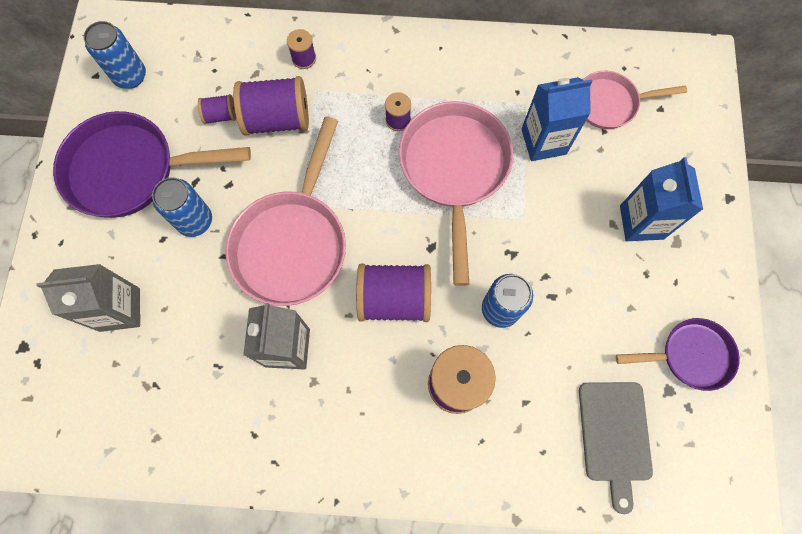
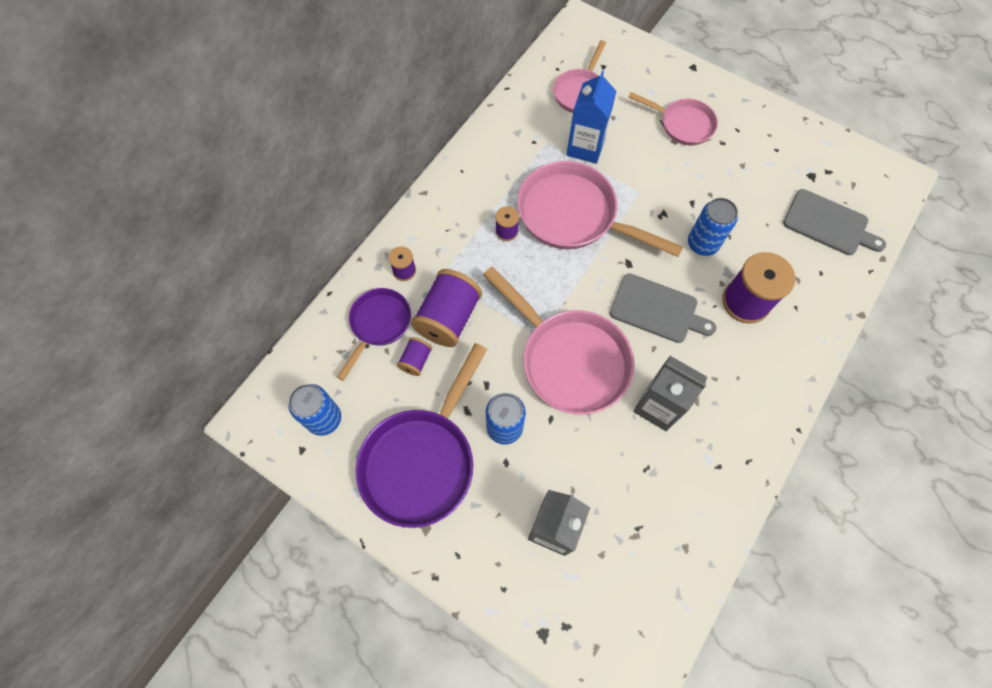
camera: 60 degrees left, 5 degrees down
purple spool [356,264,431,322] -> grey cutting board [610,273,716,343]
purple pan [616,318,740,391] -> purple pan moved to [337,288,411,381]
blue carton [620,157,703,241] -> pink pan [628,92,718,145]

